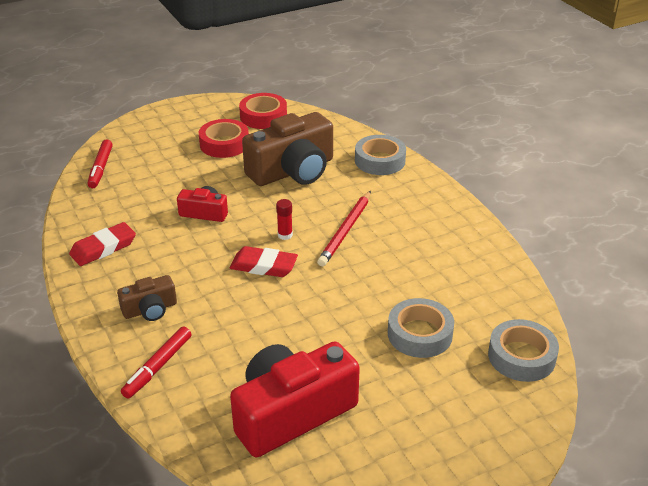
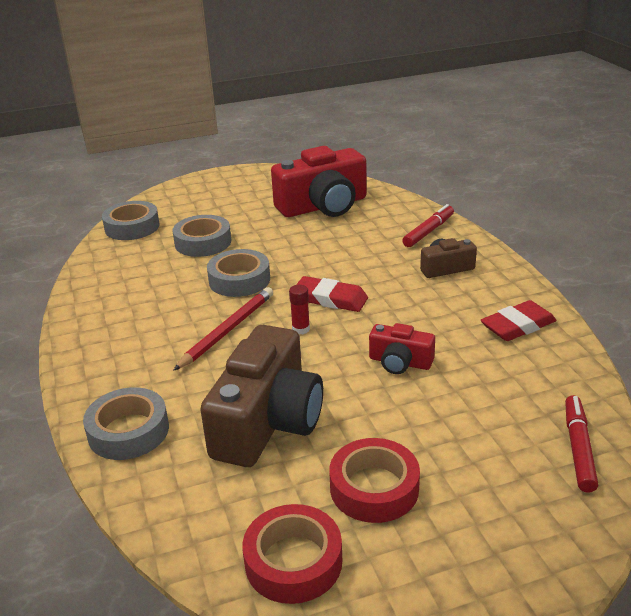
camera: 170 degrees left, 5 degrees down
brown camera [242,112,333,186] -> brown camera turned 135 degrees clockwise [200,325,323,467]
none -> grey tape [207,249,270,297]

